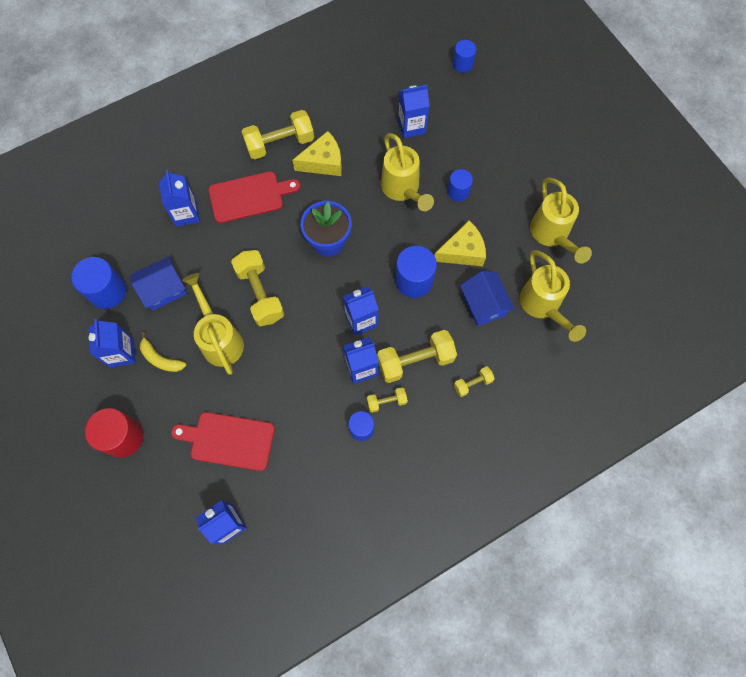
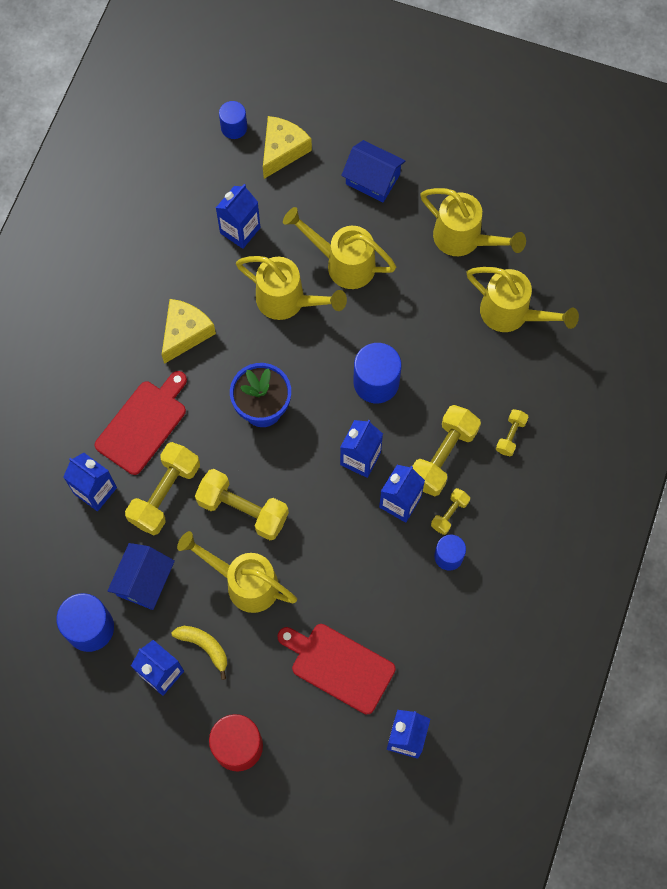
camera: 40 degrees left, 0 degrees up
yellow banana [140,332,186,372] -> yellow banana turned 135 degrees counterclockwise [171,626,227,680]
red cutting board [171,412,275,471] -> red cutting board turned 60 degrees clockwise [278,624,396,714]
yellow dumbbell [241,110,314,160] -> yellow dumbbell moved to [125,442,200,535]
yellow cheese [435,220,486,266] -> yellow cheese moved to [263,116,312,179]
blue cylinder [447,169,473,202] -> yellow watering can [283,207,396,289]
blue house [460,271,515,326] -> blue house moved to [341,140,406,202]

